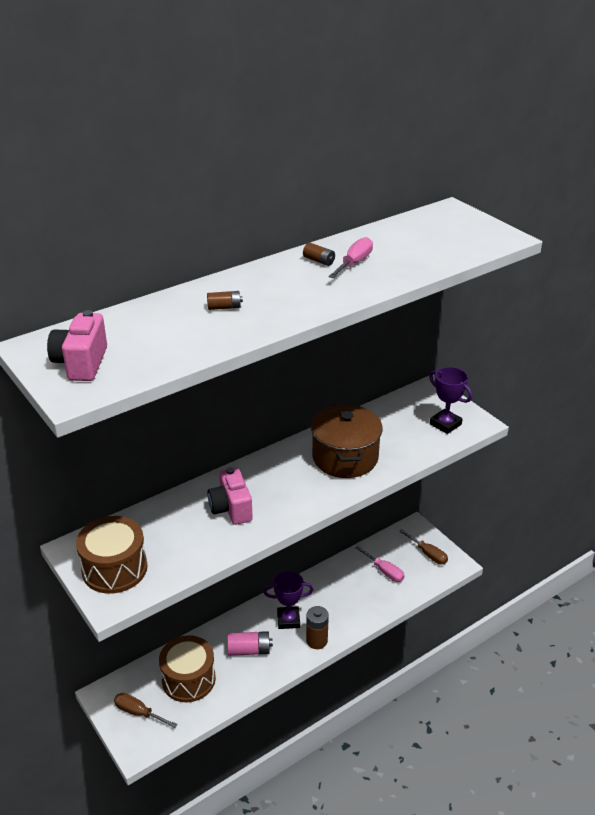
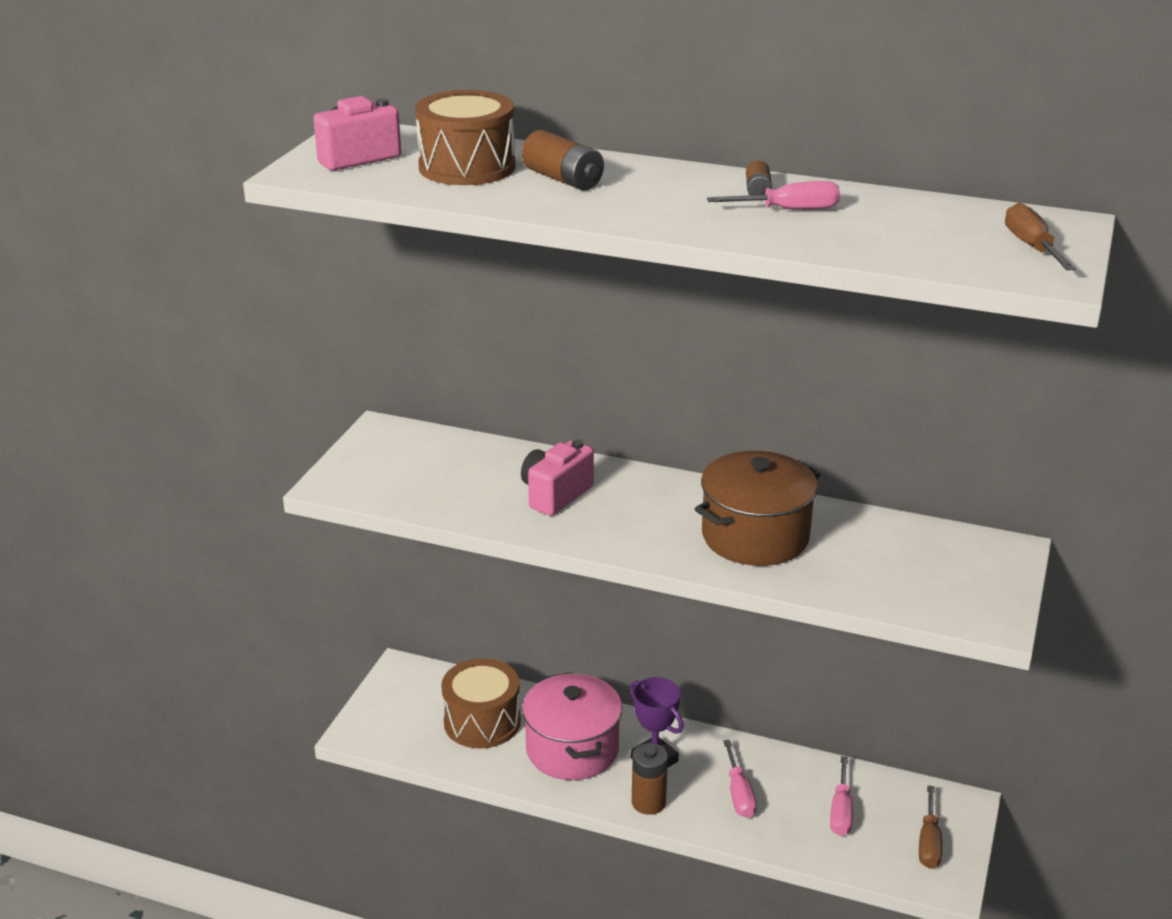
camera: 55 degrees right, 5 degrees down
brown drum [76,516,147,594] -> brown drum moved to [415,90,516,185]
brown screwdriver [114,693,177,728] -> brown screwdriver moved to [1005,203,1076,270]
brown battery [207,291,243,310] -> brown battery [522,130,604,190], size x1.74
pink battery [227,631,273,656] -> pink pot [522,672,622,780]
purple trophy [429,367,472,434] -> none
none -> pink screwdriver [723,740,757,818]

